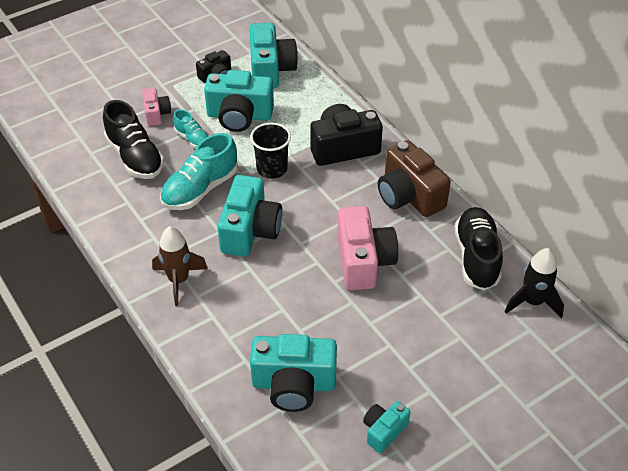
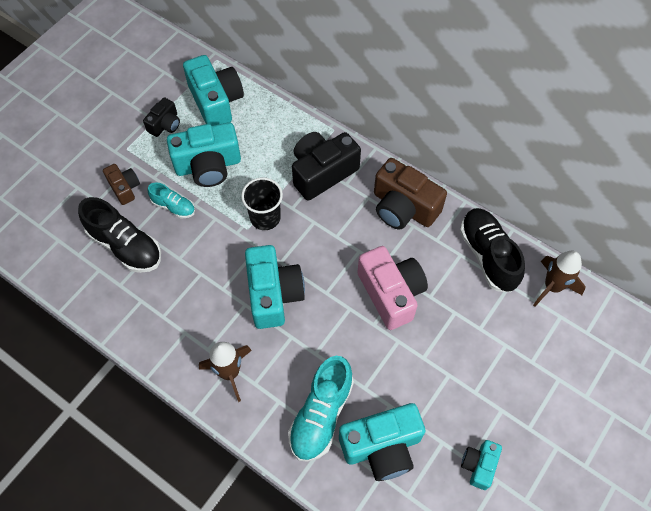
camera: 20 degrees left, 15 degrees up
pink camera [142,88,171,126] -> brown camera [103,164,140,205]
turquoise shoe [160,133,238,210] -> turquoise shoe moved to [288,356,354,462]
black rocket [505,248,564,318] -> brown rocket [533,251,586,307]

